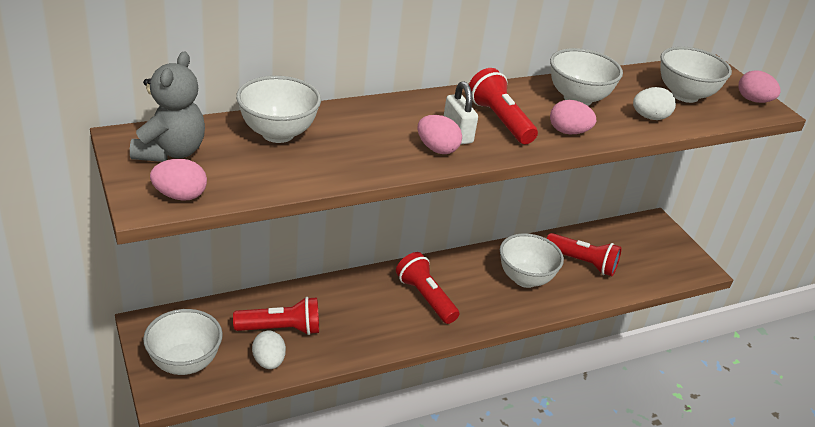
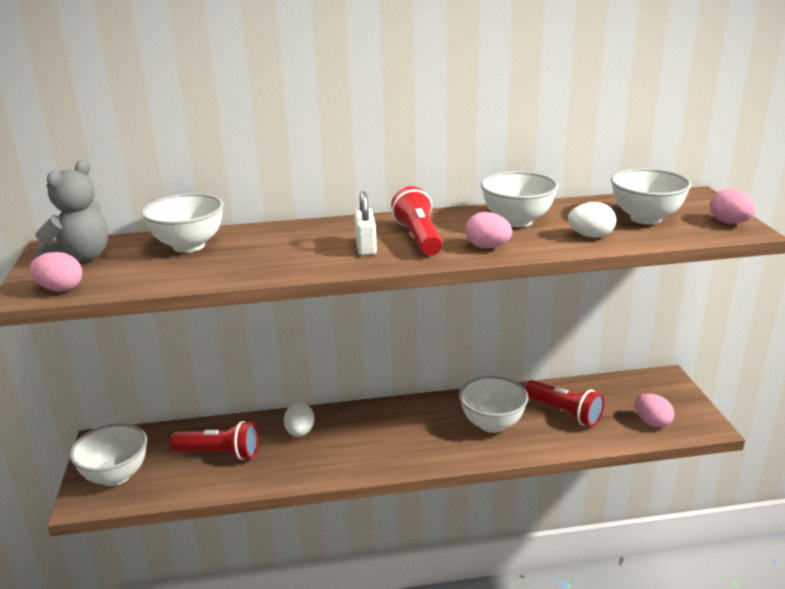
camera: 20 degrees right, 10 degrees down
white egg [252,331,286,369] -> white egg moved to [284,403,315,437]
red flashlight [396,252,459,324] -> none
pink egg [417,115,462,154] -> pink egg moved to [635,394,674,428]

